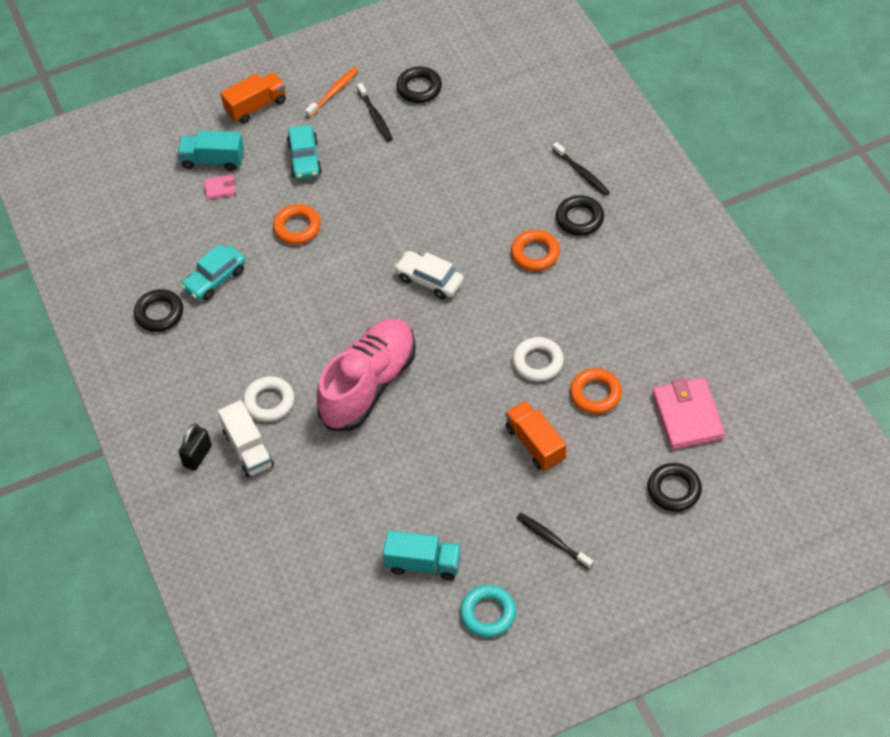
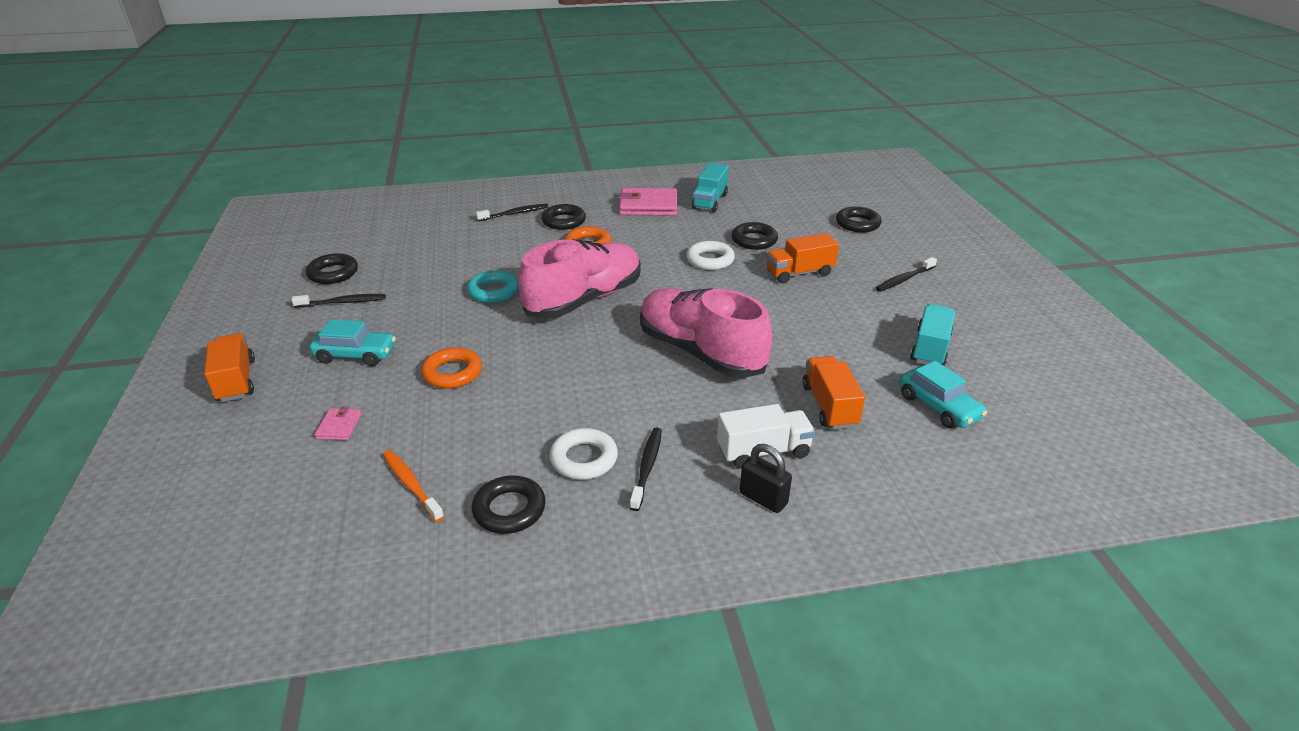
camera: 80 degrees left, 20 degrees down
turquoise truck [177,130,244,171] -> turquoise truck moved to [691,163,729,212]
turquoise car [181,244,246,301] -> turquoise car moved to [899,361,987,429]
white ring [243,376,294,422] -> white ring moved to [549,428,618,480]
orange toothbrush [305,67,358,118] -> orange toothbrush moved to [383,450,444,522]
white car [394,251,464,299] -> pink shoe [519,239,641,319]
turquoise ring [460,585,516,637] -> turquoise ring moved to [467,270,519,303]
orange ring [570,368,622,414] -> black ring [732,222,778,250]
pink wallet [652,377,725,450] -> pink wallet moved to [618,188,677,216]
none -> black toothbrush [630,428,662,511]
none -> orange truck [802,356,865,429]

